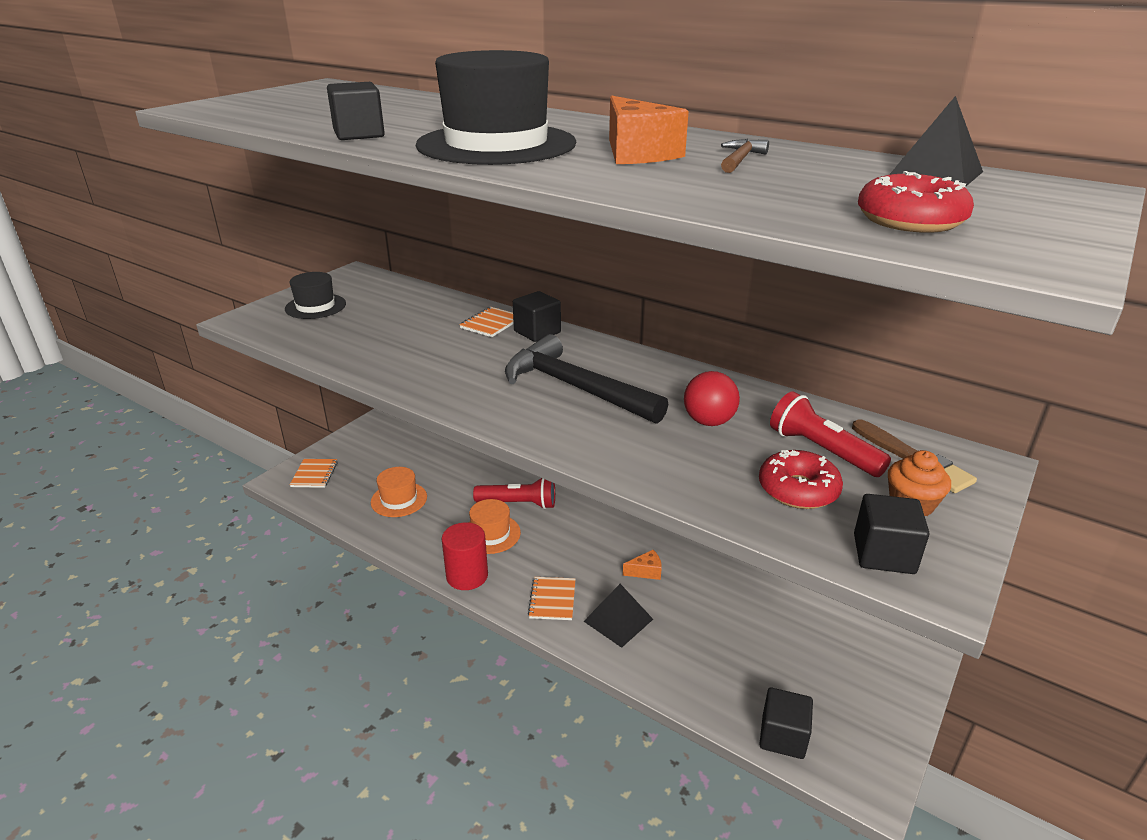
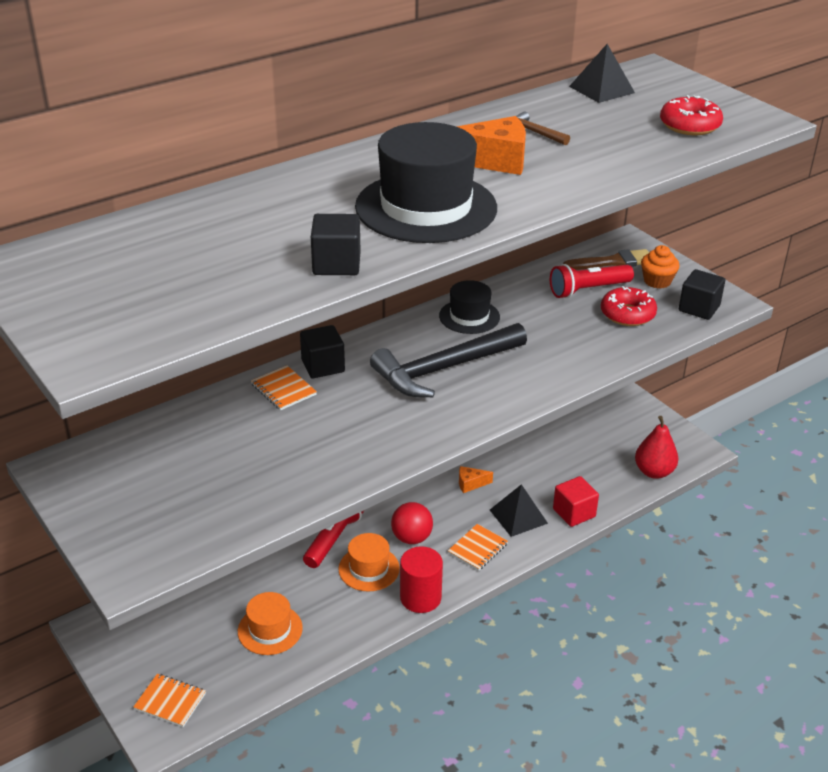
camera: 70 degrees left, 5 degrees up
black hat [285,272,346,319] -> black hat moved to [439,280,500,334]
orange notebook [528,577,576,620] -> orange notebook turned 75 degrees counterclockwise [448,524,508,571]
orange cheese [623,550,662,580] -> orange cheese turned 105 degrees counterclockwise [459,466,493,493]
red ball [684,371,740,426] -> red ball moved to [391,502,433,544]
black cube [759,688,813,759] -> red pear [635,416,678,479]
none -> red cube [553,476,599,527]

